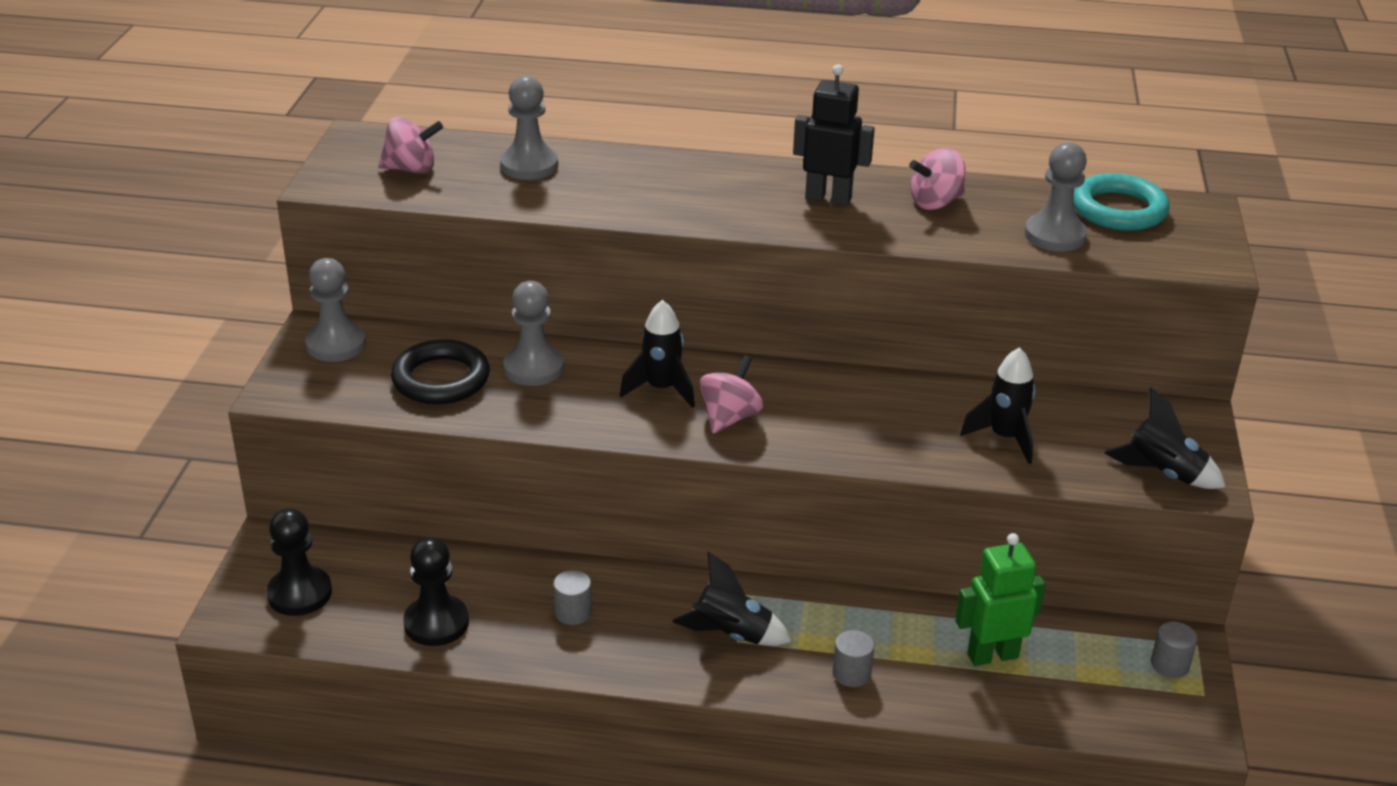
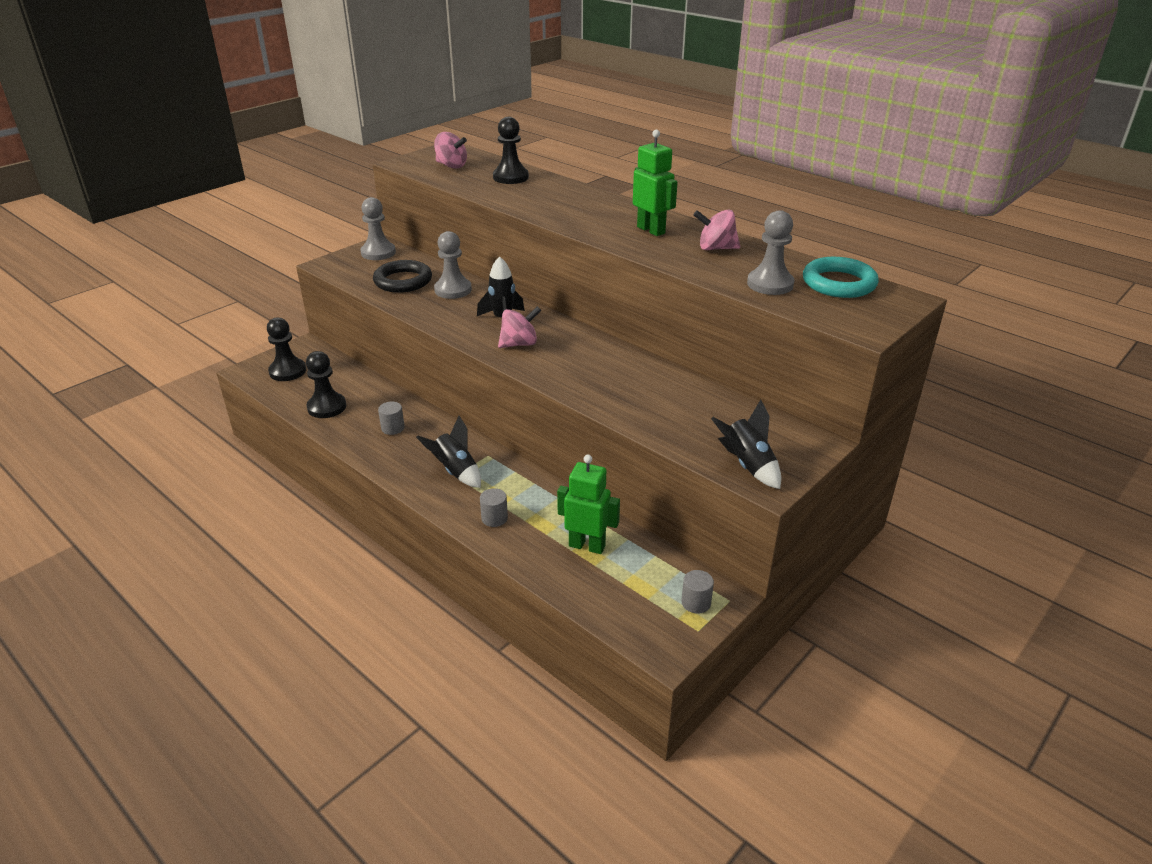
camera: 35 degrees right, 0 degrees up
grey pawn [500,76,558,180] -> black pawn [493,117,529,184]
black robot [793,64,875,206] -> green robot [633,130,678,236]
black rocket [960,347,1036,464] -> none

